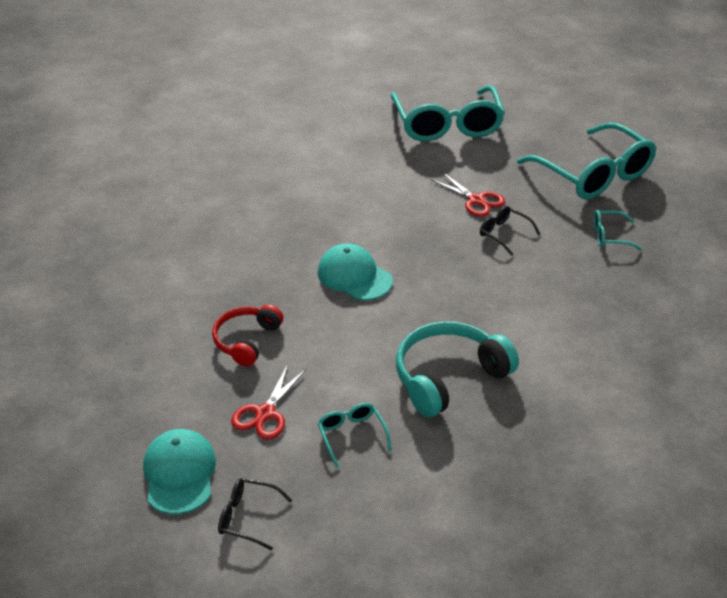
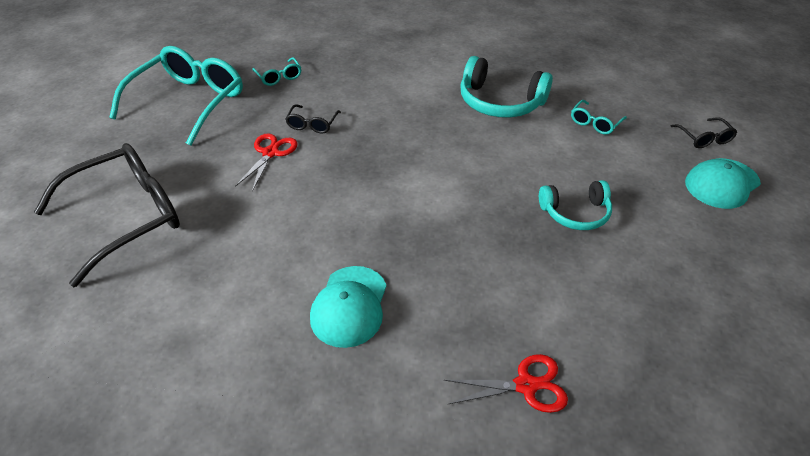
camera: 120 degrees left, 5 degrees up
red headphones [212,304,283,366] -> turquoise headphones [539,180,612,230]
red scissors [231,364,306,440] -> red scissors moved to [444,354,568,413]
turquoise cap [318,244,393,301] -> turquoise cap moved to [310,266,387,348]
turquoise glasses [391,85,505,141] -> black glasses [34,143,180,287]

